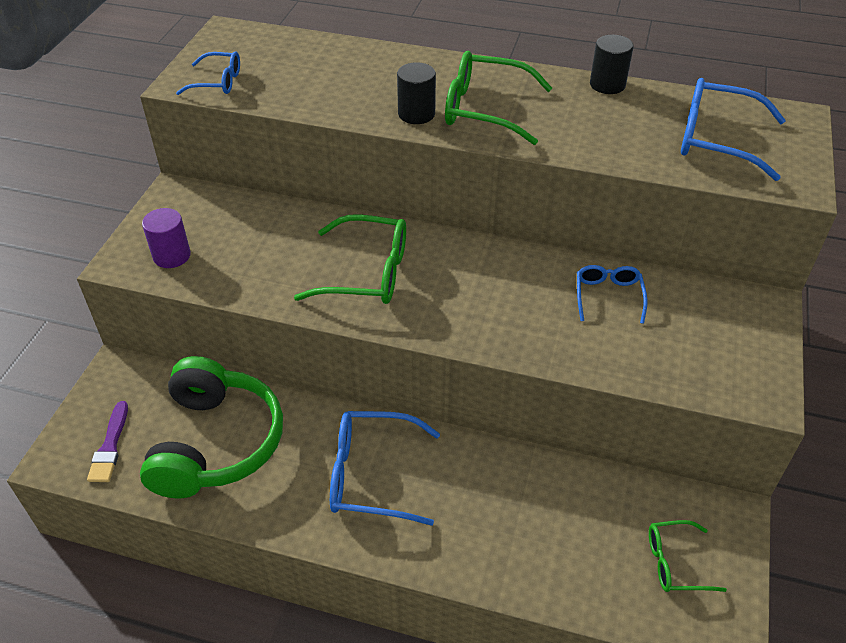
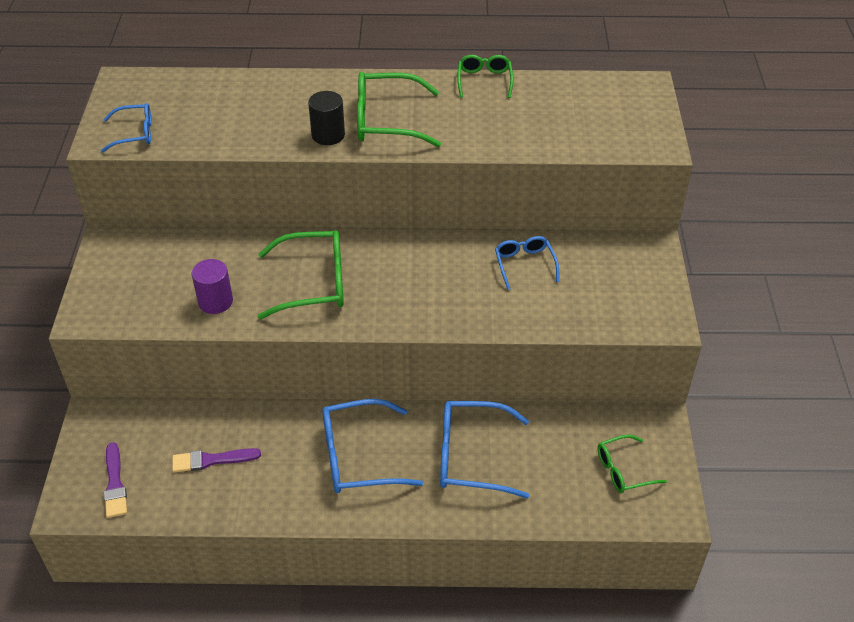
camera: 15 degrees left, 0 degrees up
green headphones [140,356,283,499] -> purple brush [172,448,261,472]
purple cylinder [142,208,191,268] -> purple cylinder moved to [192,259,233,314]
black cylinder [590,35,634,94] -> green glasses [457,55,513,98]
blue glasses [681,78,786,181] -> blue glasses moved to [440,401,529,499]

